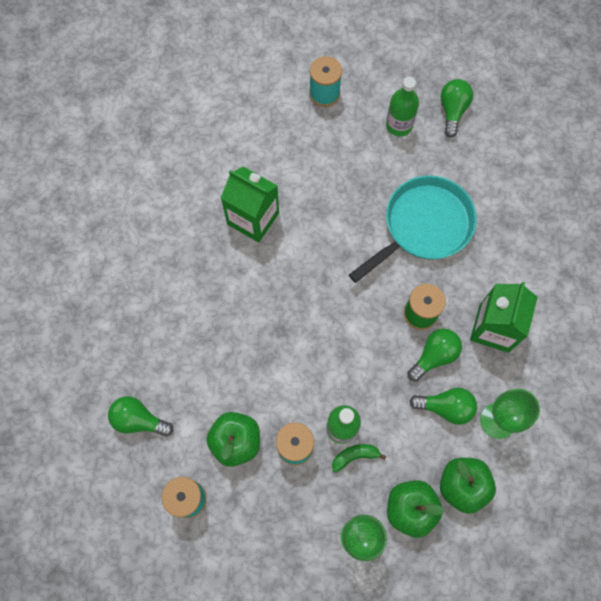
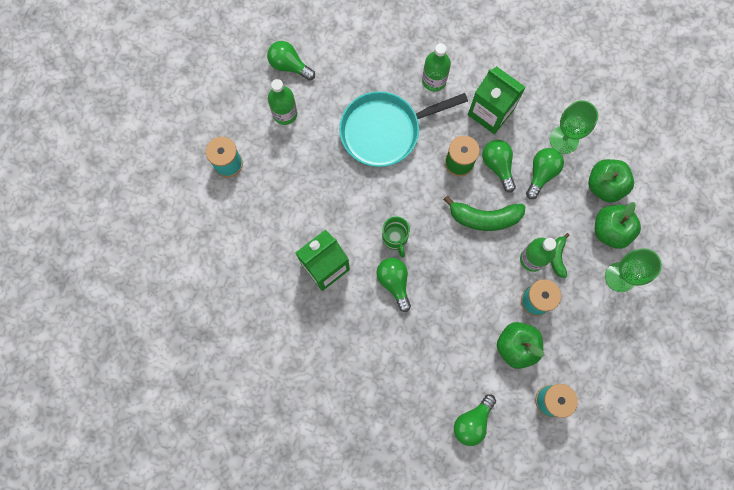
camera: 70 degrees left, 5 degrees up
turquoise pan [349,175,477,283] -> turquoise pan turned 90 degrees counterclockwise [339,91,468,167]
none -> green light bulb [377,258,411,312]
none -> green mug [382,217,410,258]
none -> green bottle [422,43,451,92]
none -> green banana [443,195,525,231]

